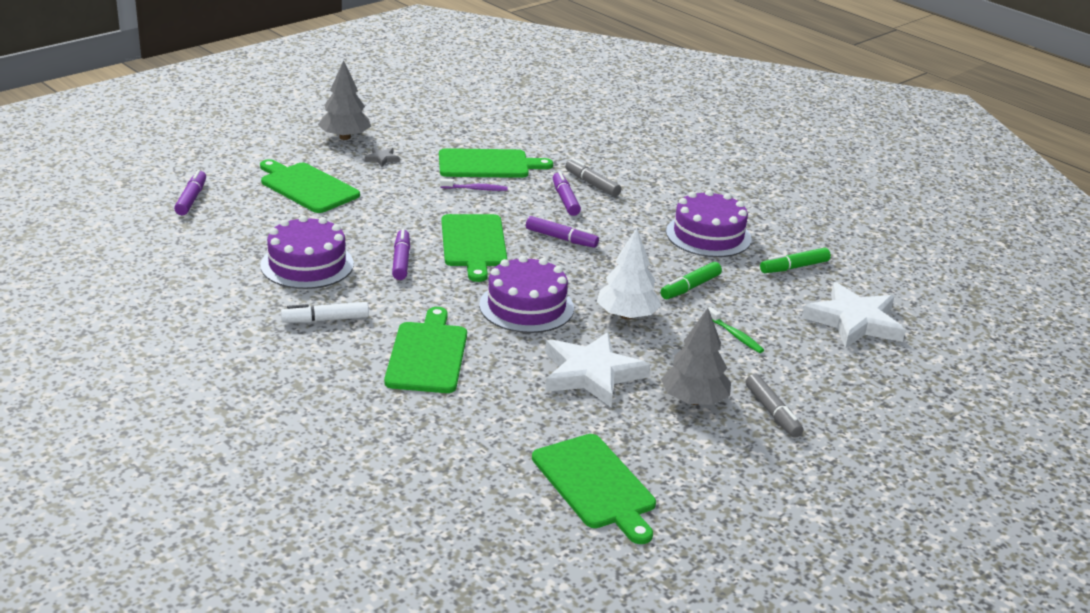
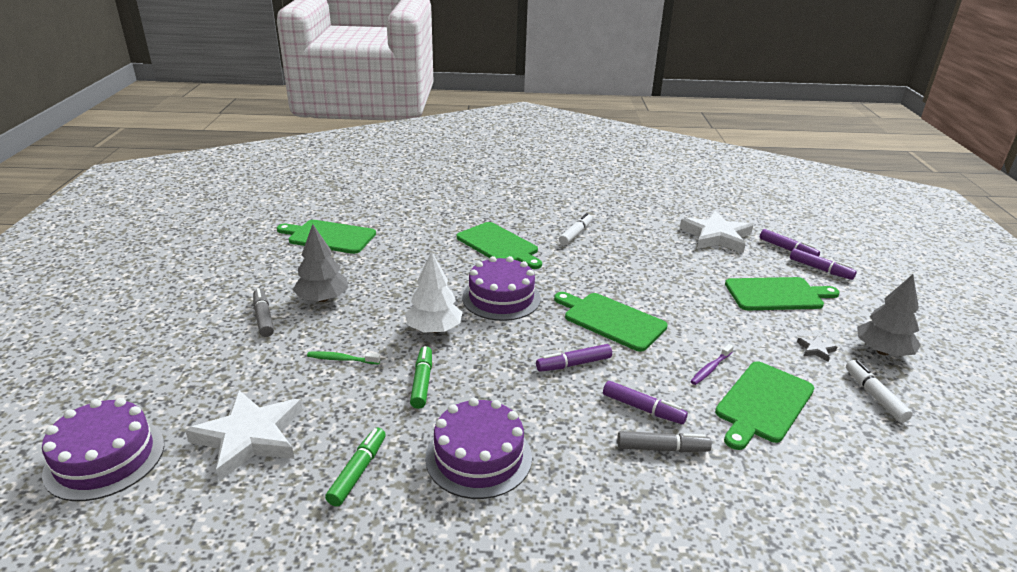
camera: 135 degrees right, 0 degrees up
purple cake [260,215,354,289] -> purple cake moved to [42,398,164,501]
purple marker [392,229,410,280] -> purple marker moved to [790,248,857,280]
white star [545,332,650,407] -> white star moved to [680,211,753,253]
grey marker [746,374,803,438] -> grey marker turned 45 degrees clockwise [253,288,274,337]
none -> white marker [846,360,913,423]

